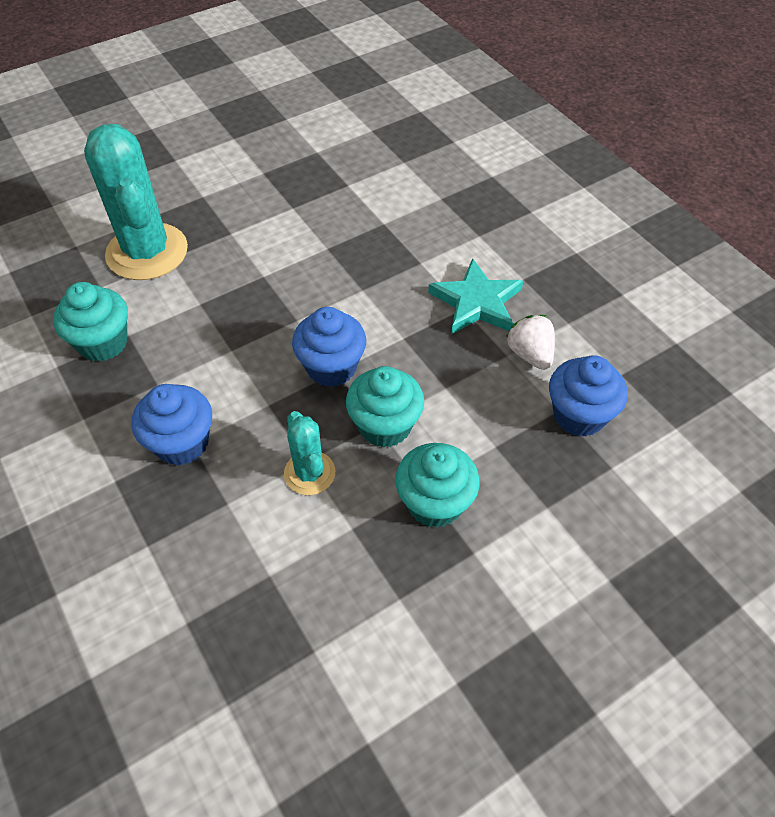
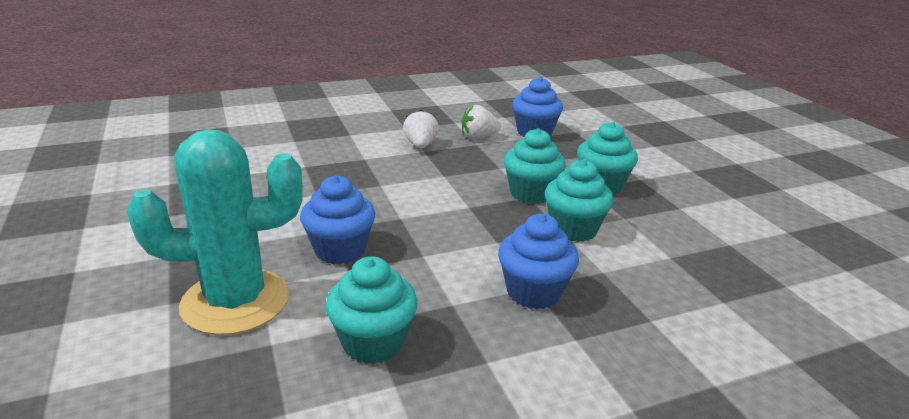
camera: 80 degrees left, 25 degrees down
turquoise cactus [284,411,335,495] -> turquoise cupcake [545,159,614,242]
blue cupcake [292,307,366,387] -> blue cupcake moved to [300,175,375,265]
turquoise star [428,258,523,334] -> white strawberry [403,109,439,148]

